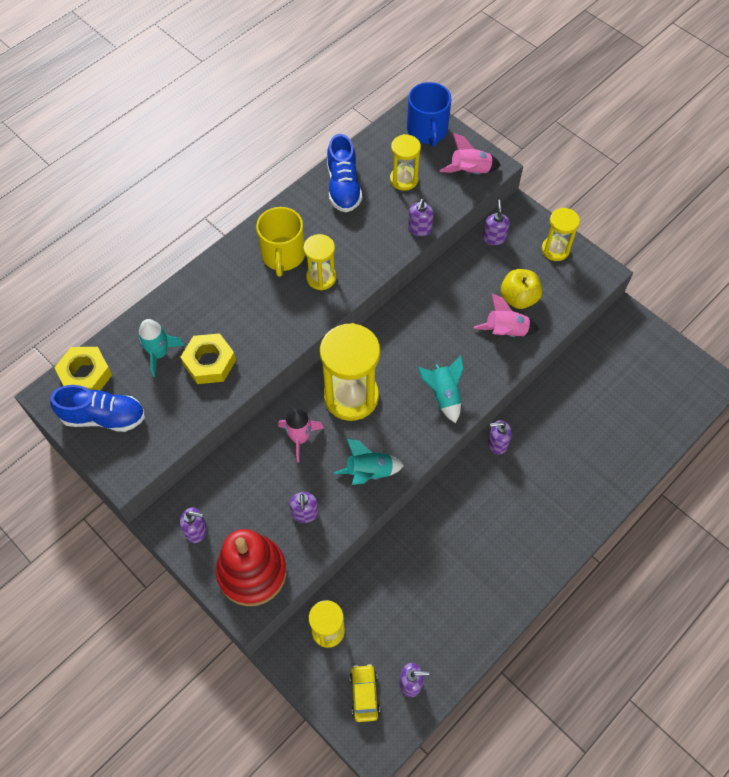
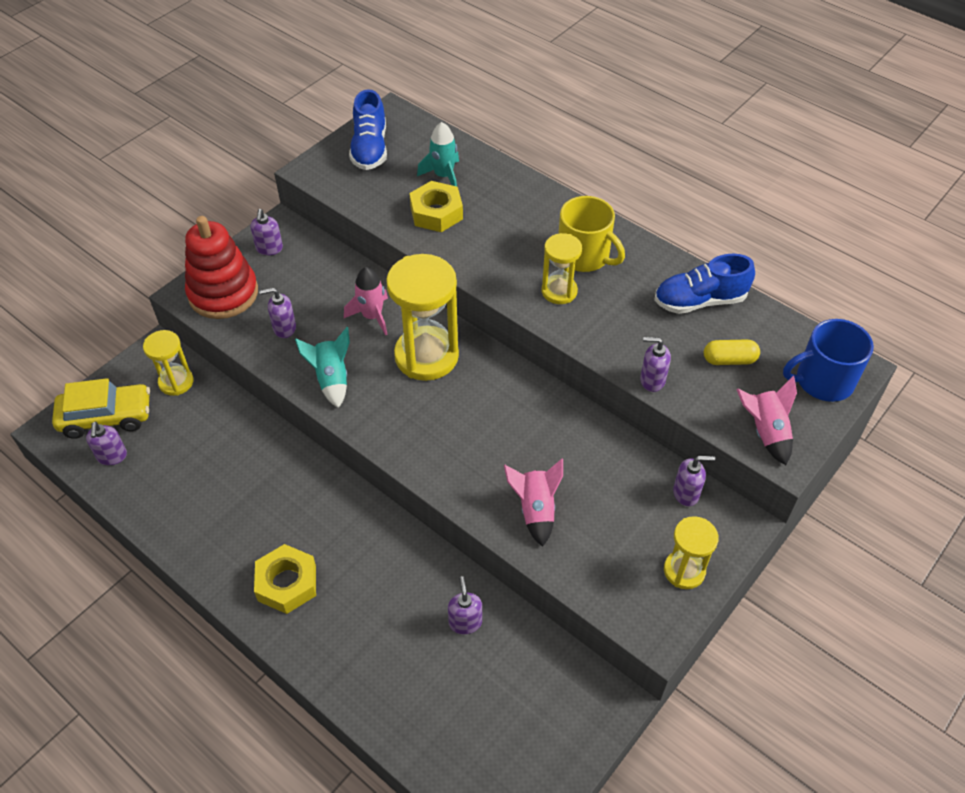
camera: 85 degrees right, 10 degrees down
yellow nut [54,347,112,391] -> yellow nut moved to [254,544,316,614]
yellow mug [256,207,305,277] -> yellow mug turned 135 degrees counterclockwise [558,196,625,272]
yellow car [350,664,380,722] -> yellow car [52,378,150,439], size x1.67
yellow hourglass [390,134,421,191] -> yellow capsule [704,339,760,365]
turquoise rocket [417,355,464,423] -> none
purple soap dispenser [488,420,512,455] -> purple soap dispenser moved to [448,576,482,634]
yellow apple [501,269,542,309] -> none

